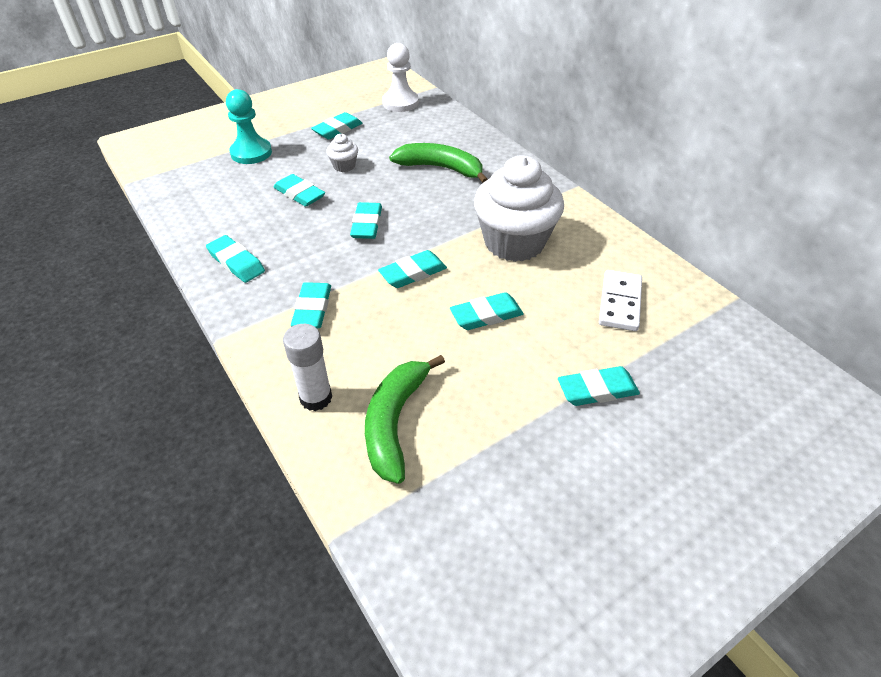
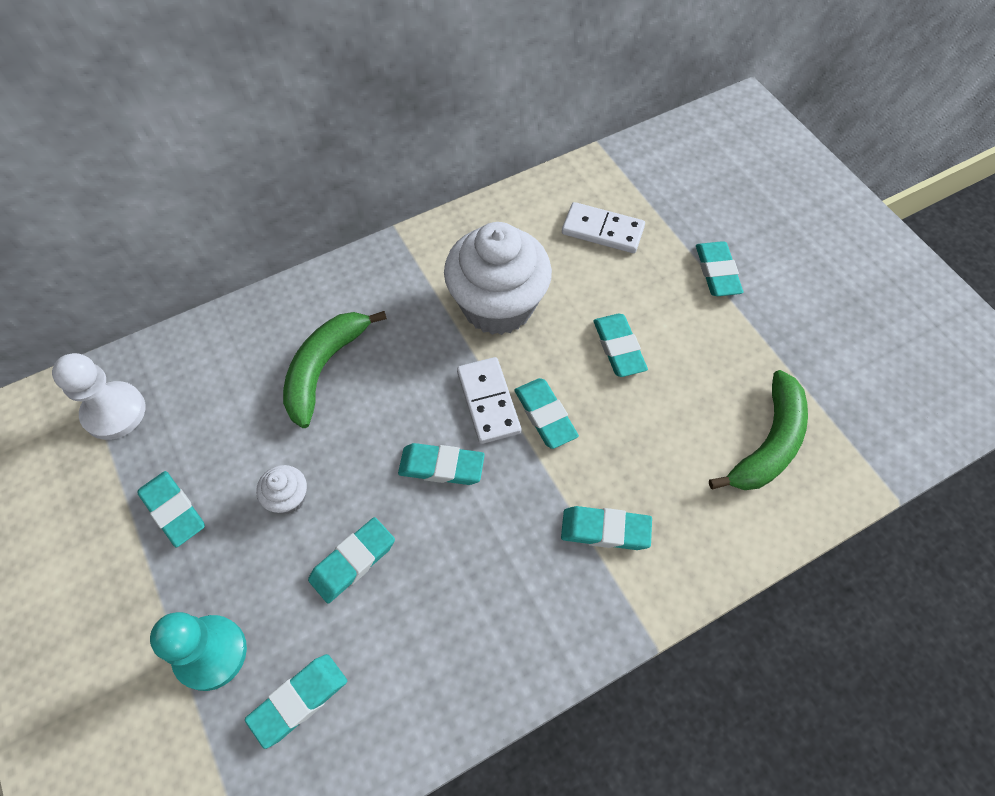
camera: 85 degrees left, 15 degrees up
turquoise eraser [206,235,265,283] -> turquoise eraser moved to [245,654,347,749]
white glue stick [283,324,332,411] -> none
green banana [365,355,445,484] -> green banana turned 75 degrees counterclockwise [709,370,808,490]
none -> white domino [457,357,521,444]

